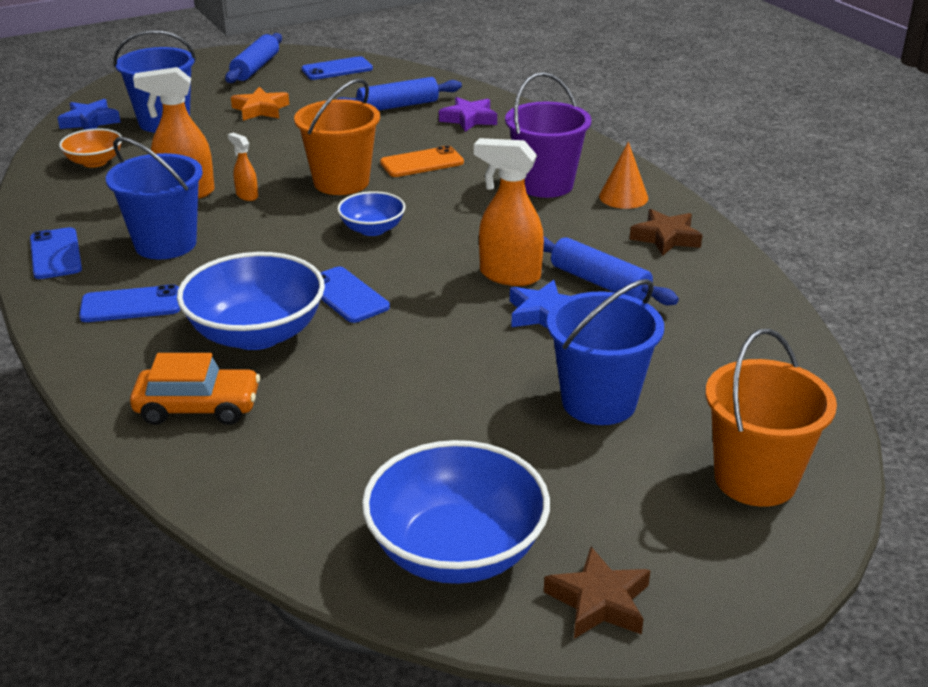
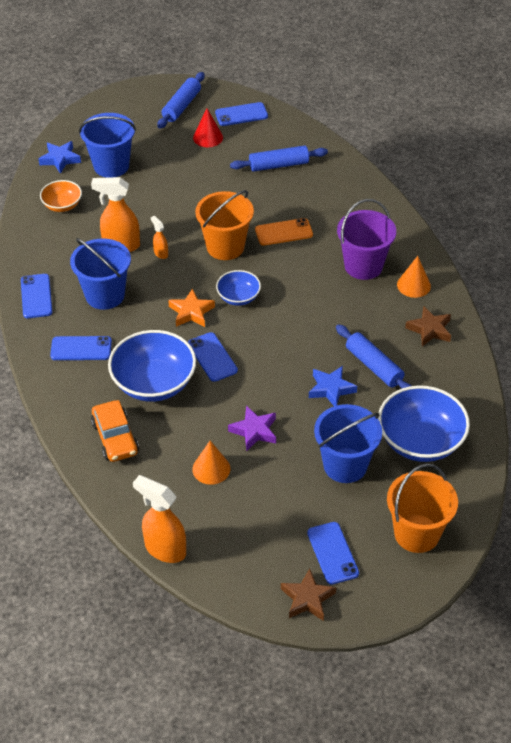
camera: 10 degrees right, 15 degrees up
orange car [130,353,260,425] -> orange car turned 60 degrees clockwise [91,400,139,462]
orange star [231,87,289,121] -> orange star moved to [168,288,215,327]
blue bowl [362,440,550,584] -> blue bowl moved to [378,385,470,462]
purple star [439,97,497,132] -> purple star moved to [228,406,276,451]
orange spray bottle [474,138,544,286] -> orange spray bottle moved to [133,475,186,563]
none -> orange cone [192,441,230,485]
none -> red cone [193,108,223,147]
none -> blue phone [307,522,359,585]

